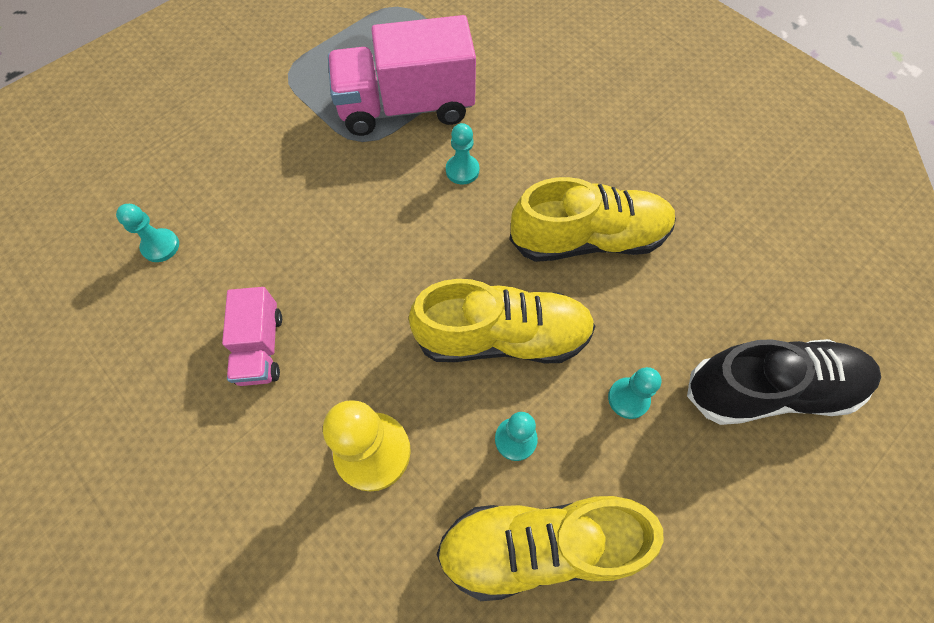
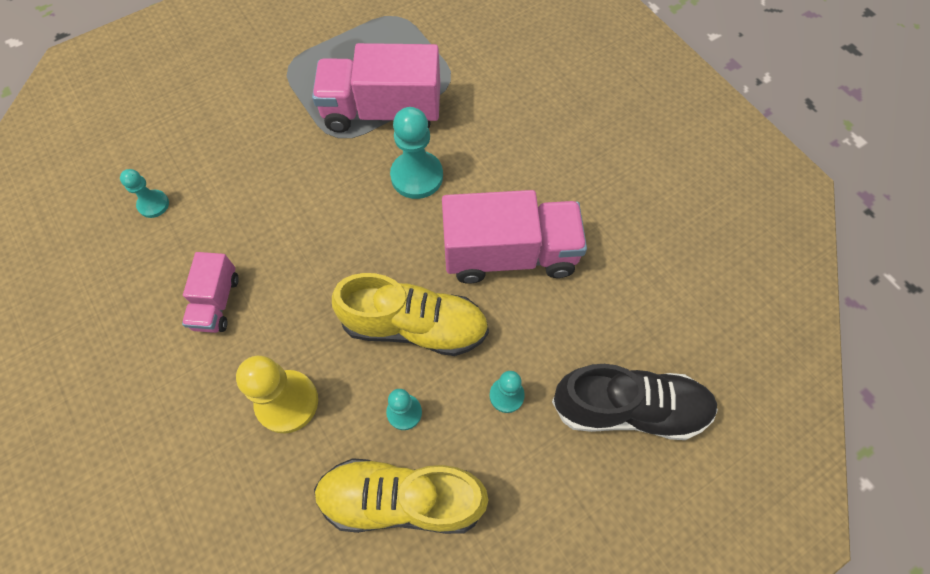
camera: 10 degrees right, 0 degrees up
turquoise pawn [446,123,480,185] -> turquoise pawn [390,107,443,199], size x1.77
yellow shoe [509,177,676,262] -> pink truck [442,190,587,284]

